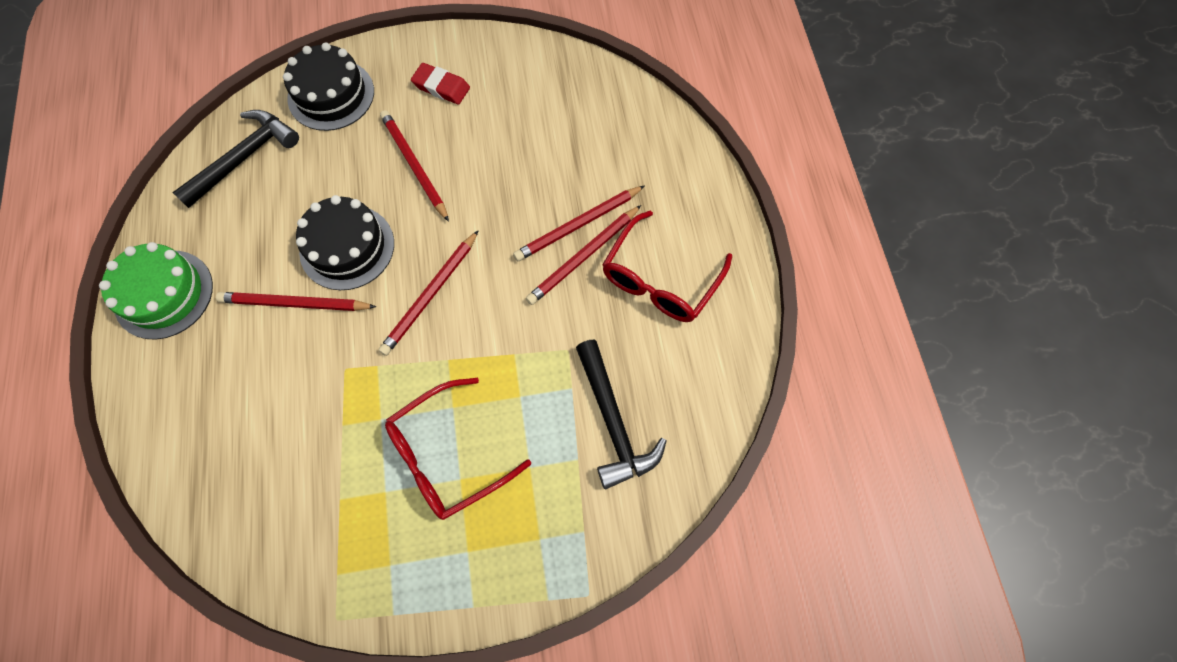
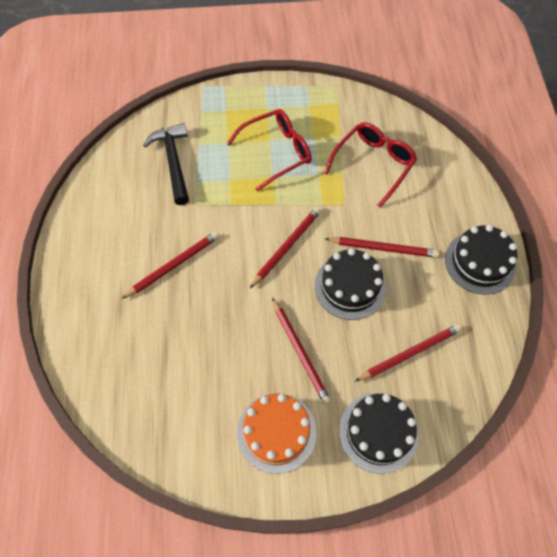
camera: 175 degrees left, 5 degrees down
green cake [99,242,213,339] -> black cake [445,225,518,295]
black hammer [172,110,299,208] -> none
red eraser [411,63,470,105] -> orange cake [237,393,316,474]
red pencil [513,185,645,261] -> red pencil moved to [355,324,462,382]
red glasses [602,211,732,322] -> red glasses moved to [324,122,417,208]

